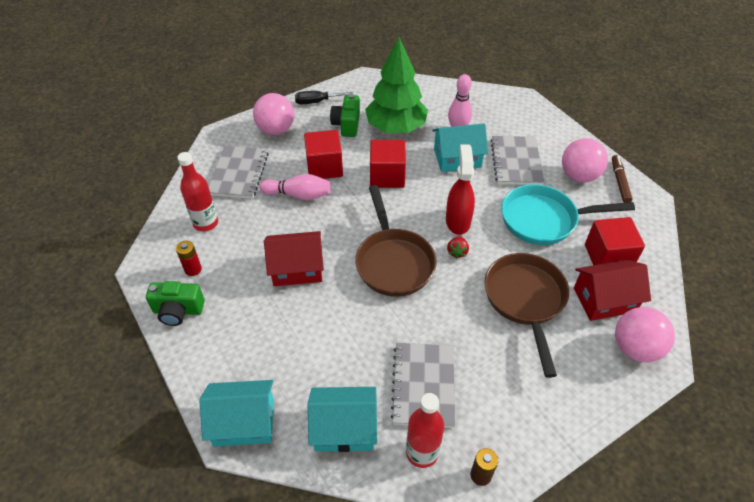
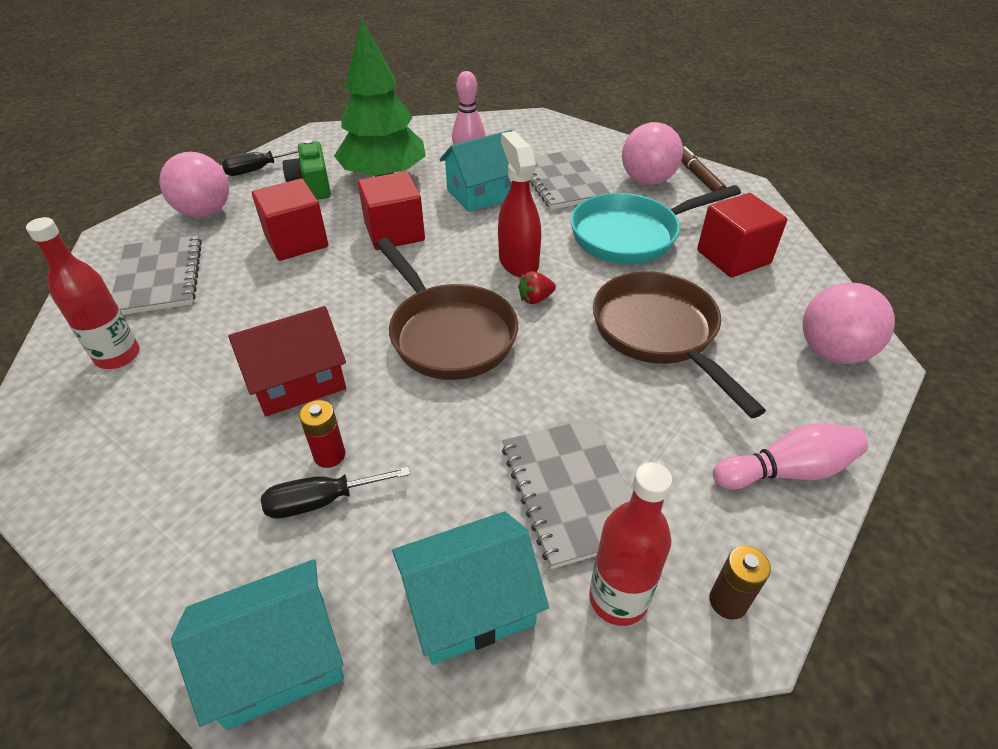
camera: 20 degrees left, 5 degrees down
green camera [146,281,205,326] -> none
red battery [176,240,202,276] -> red battery moved to [299,400,345,468]
pink bowling pin [260,174,331,200] -> pink bowling pin moved to [713,423,868,490]
red strawberry [447,236,469,259] -> red strawberry turned 75 degrees clockwise [518,271,556,304]
red house [574,260,651,321] -> none
none -> black screwdriver [261,467,410,519]

